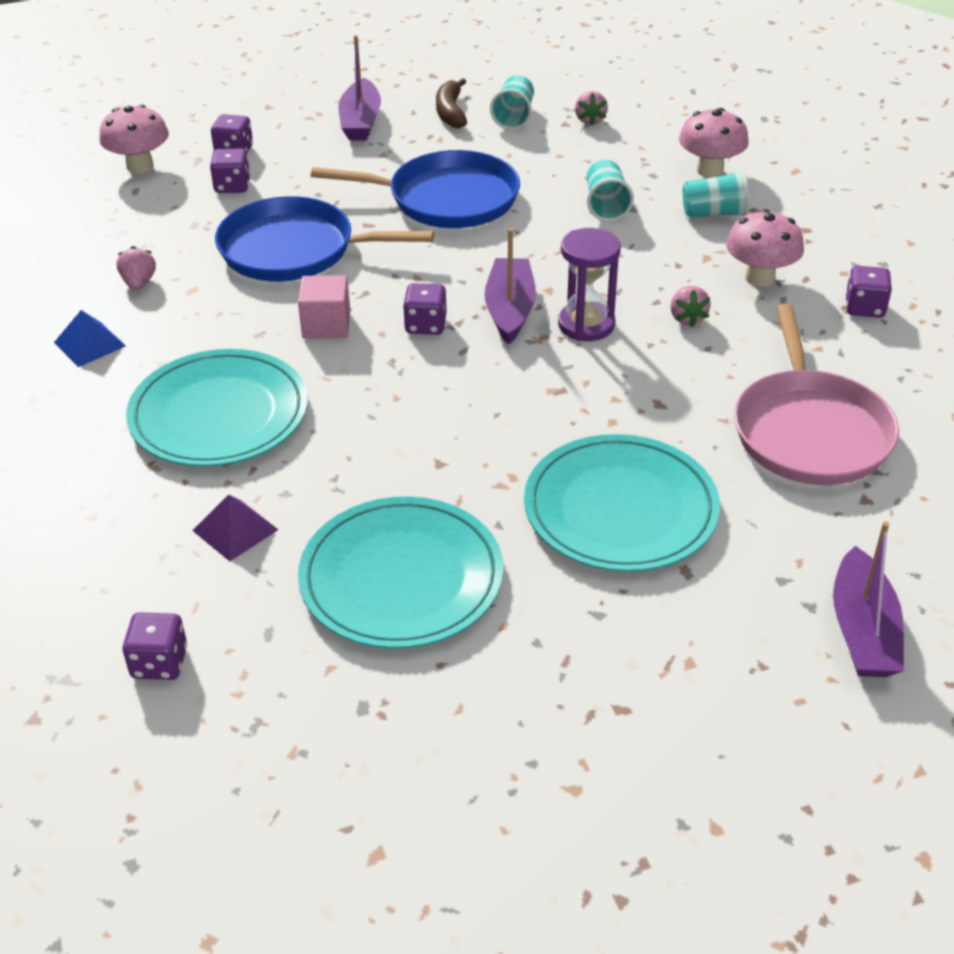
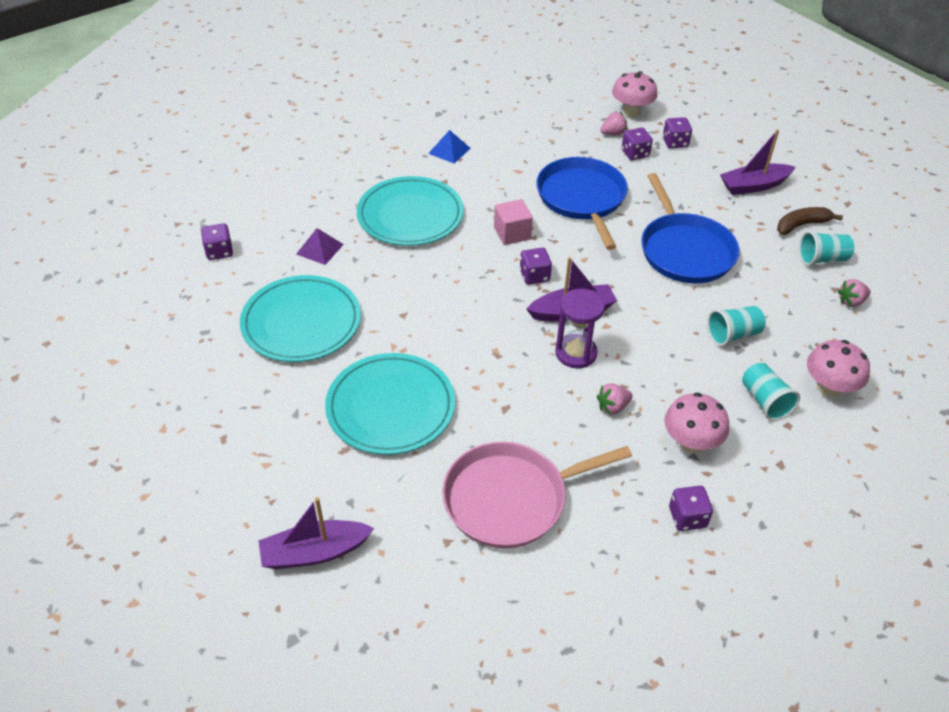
camera: 70 degrees right, 5 degrees up
pink strawberry [117,246,156,291] -> pink strawberry moved to [600,112,628,135]

